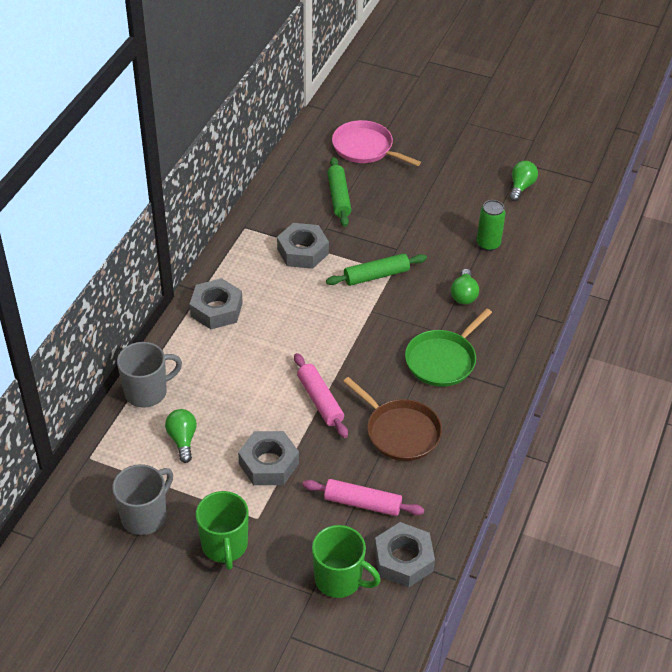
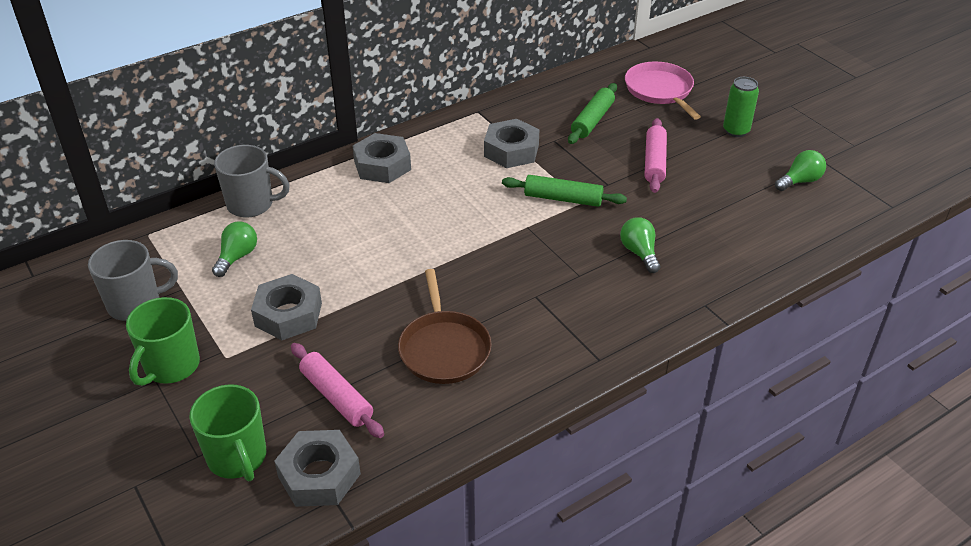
camera: 35 degrees right, 5 degrees down
pink rolling pin [294,353,348,438] -> pink rolling pin moved to [645,118,667,193]
green pan [405,308,492,387] -> none
green light bulb [451,269,479,304] -> green light bulb turned 120 degrees clockwise [620,217,660,273]
green can [477,200,506,251] -> green can moved to [723,77,759,137]

